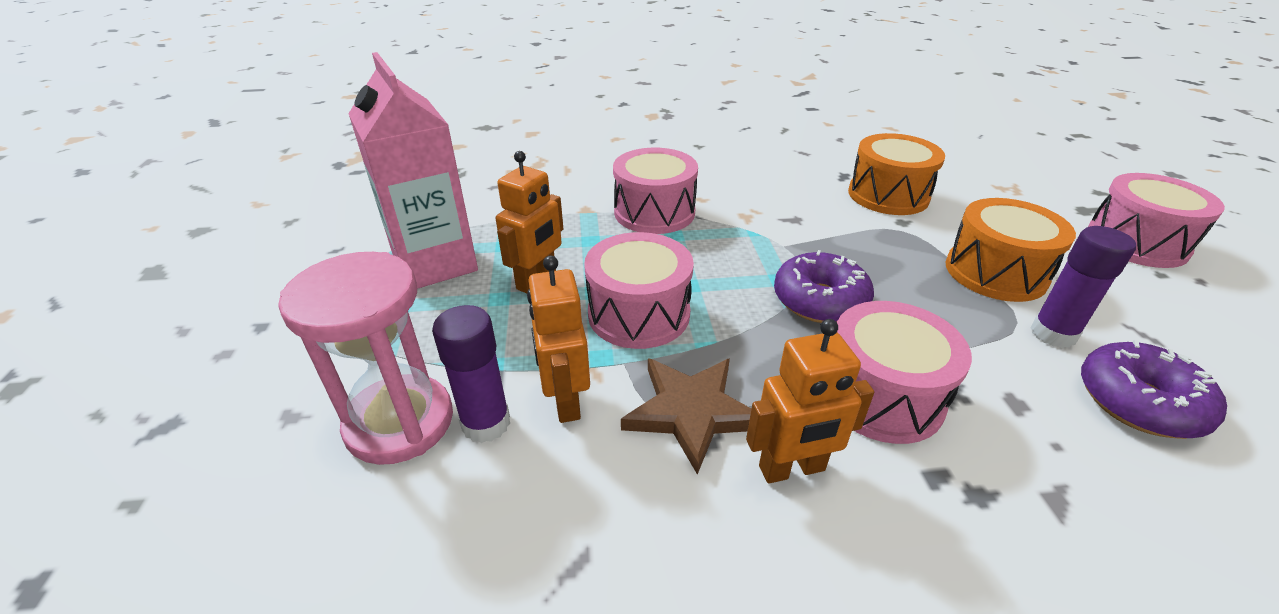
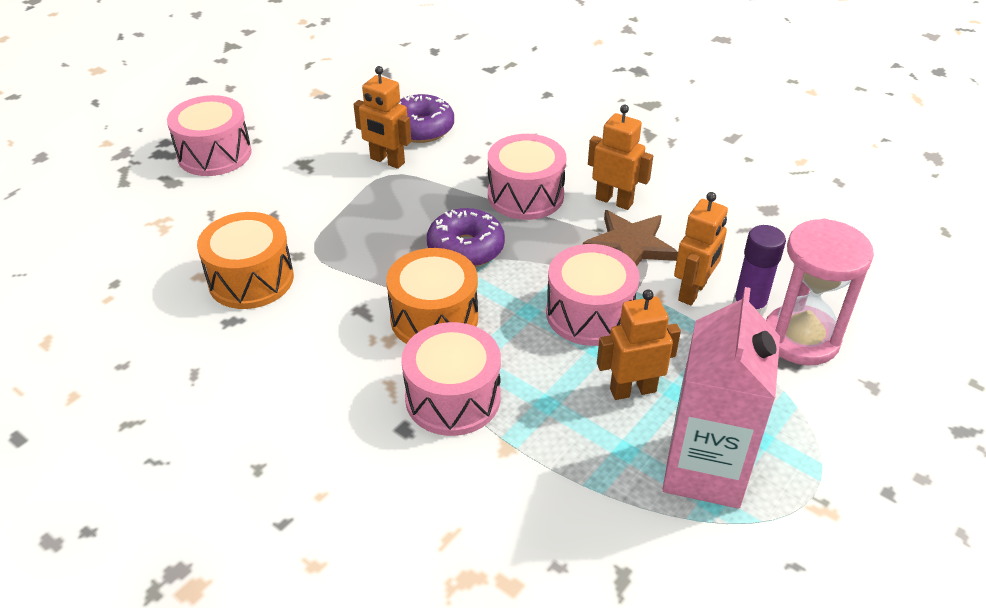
camera: 135 degrees left, 5 degrees up
orange drum [946,198,1076,302] -> orange drum moved to [386,248,478,344]
purple glue stick [1030,226,1136,348] -> orange robot [353,66,411,169]

